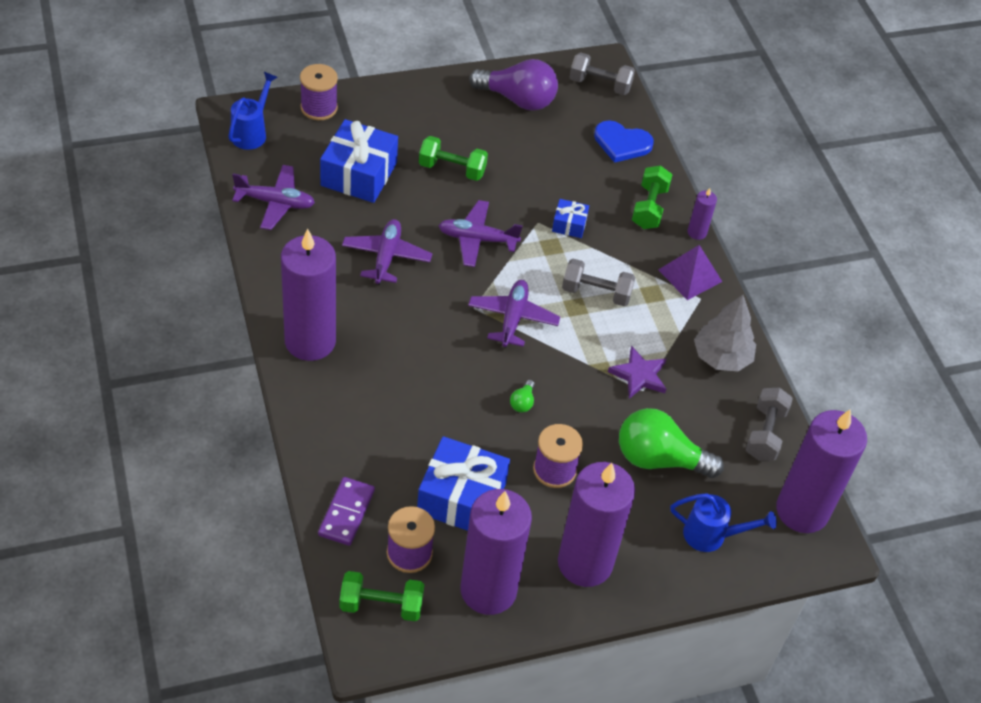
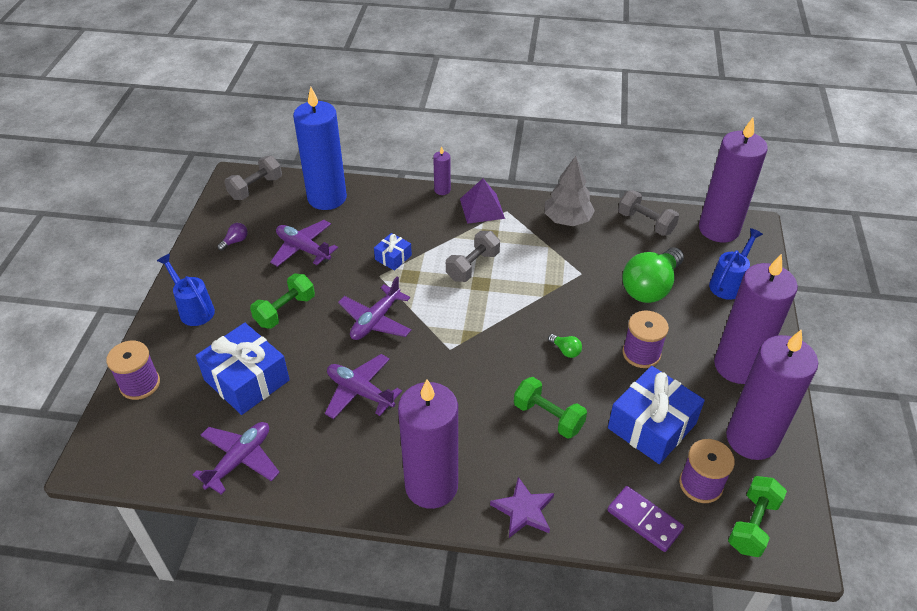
camera: 60 degrees left, 5 degrees down
blue watering can [228,72,278,150] -> blue watering can moved to [157,254,215,326]
purple plane [468,280,560,348] -> purple plane moved to [270,220,338,267]
purple light bulb [469,59,558,111] -> purple light bulb [217,223,248,251], size x0.40
blue heart [594,120,654,163] -> blue candle [293,87,347,210]
purple star [608,346,666,399] -> purple star moved to [490,477,554,538]
green dumbbell [632,165,673,229] -> green dumbbell moved to [514,377,587,439]

